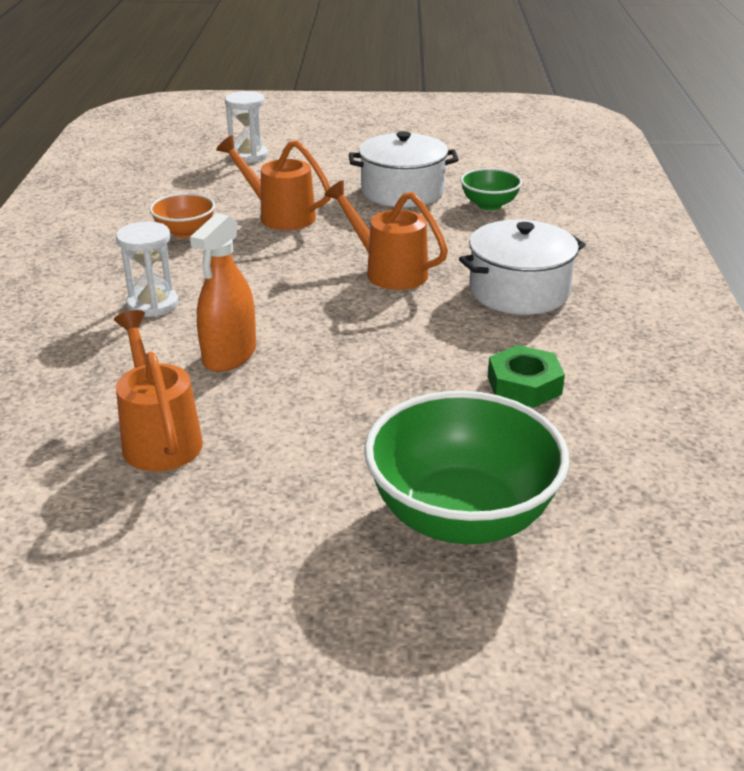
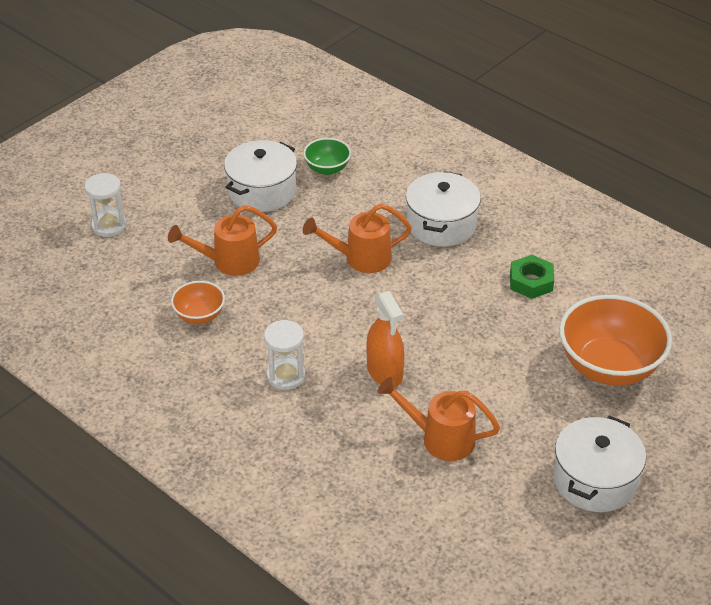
camera: 50 degrees left, 10 degrees up
green bowl [364,391,569,544] -> orange bowl [559,295,672,386]
none -> white pot [553,416,646,512]

